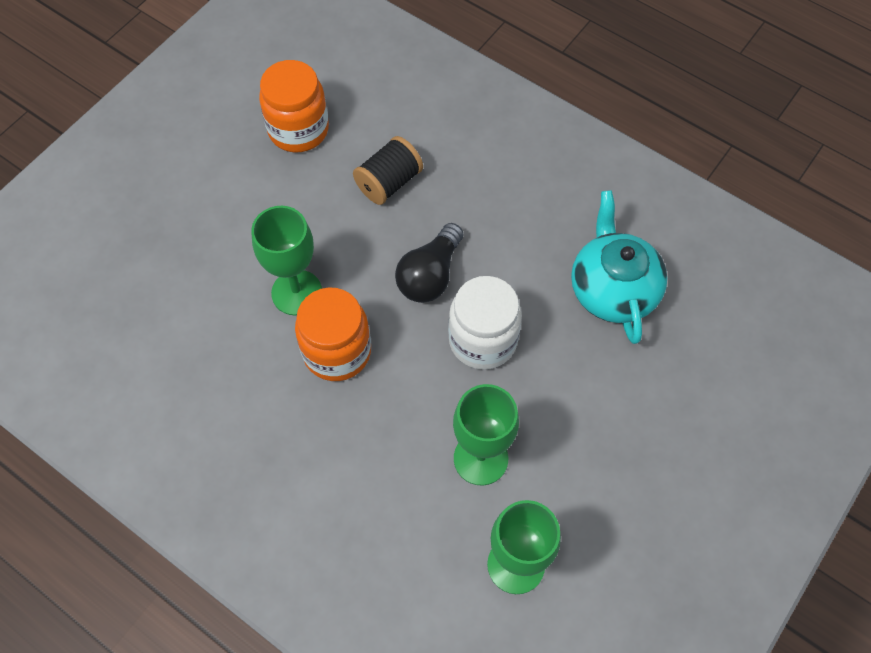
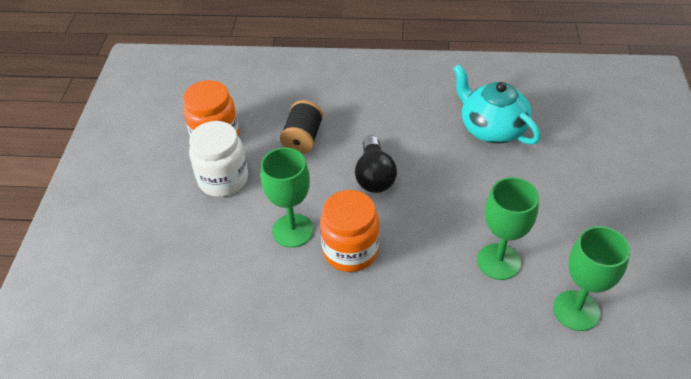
camera: 30 degrees left, 15 degrees down
white jar [448,276,522,370] -> white jar moved to [189,121,248,197]

